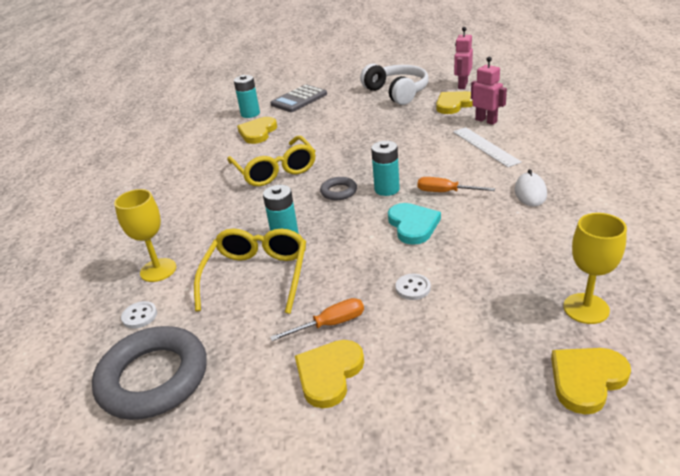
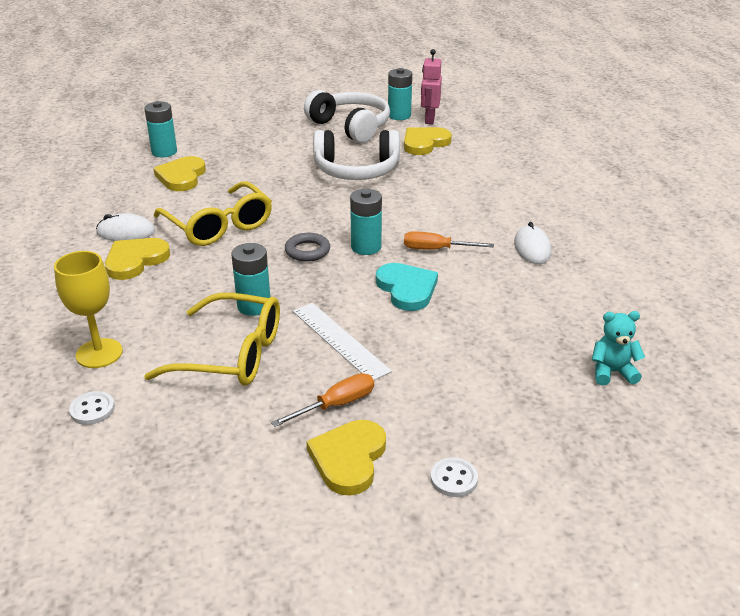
camera: 15 degrees left, 0 degrees up
grey ring [92,326,207,420] -> none
yellow glasses [194,229,306,314] -> yellow glasses turned 105 degrees clockwise [144,293,280,386]
grey calculator [270,85,327,112] -> none
white button [395,274,431,300] -> white button moved to [430,458,478,497]
white ruler [453,127,522,167] -> white ruler moved to [293,303,392,380]
pink robot [471,57,507,125] -> none
yellow heart [551,348,631,415] -> yellow heart moved to [105,238,170,280]
yellow goblet [563,213,627,324] -> turquoise teddy bear [592,311,645,385]
none -> white mouse [96,213,155,241]
none -> white headphones [313,130,400,180]
none -> turquoise battery [388,68,412,120]

